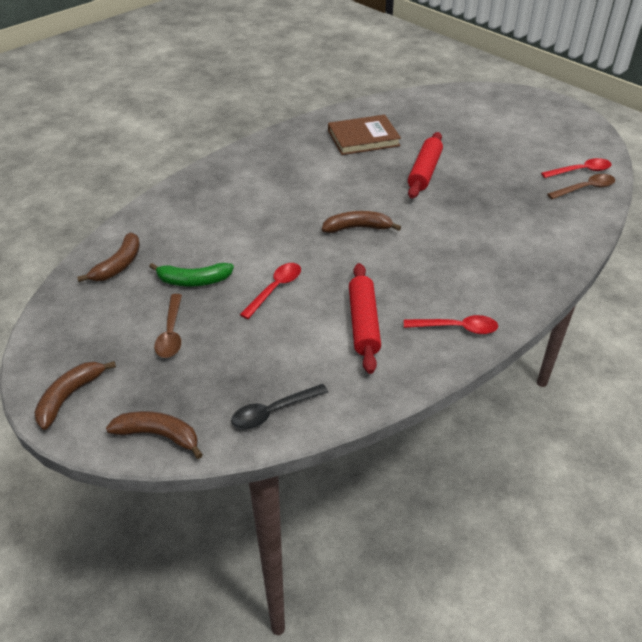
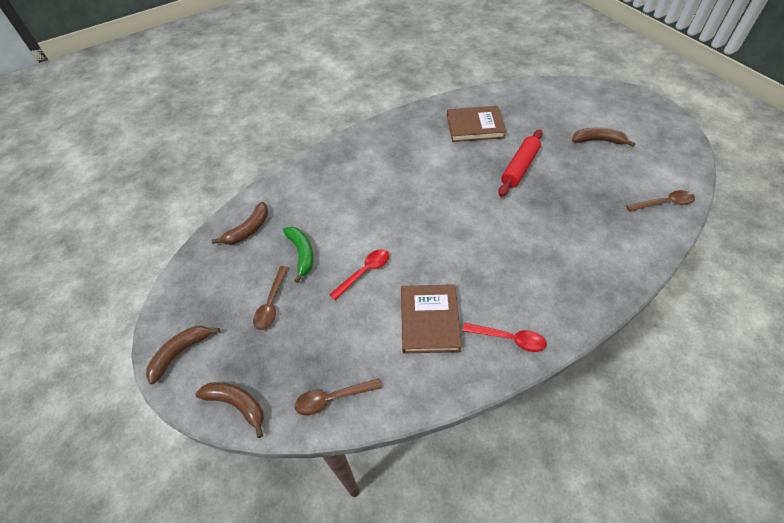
camera: 15 degrees right, 10 degrees up
green banana [149,263,234,286] -> green banana turned 120 degrees counterclockwise [283,226,314,283]
black spoon [231,384,328,429] -> brown spoon [295,378,382,415]
brown banana [322,211,401,233] -> brown banana moved to [572,128,635,147]
red rolling pin [349,263,381,374] -> brown book [401,284,462,353]
red spoon [541,158,612,178] -> none

